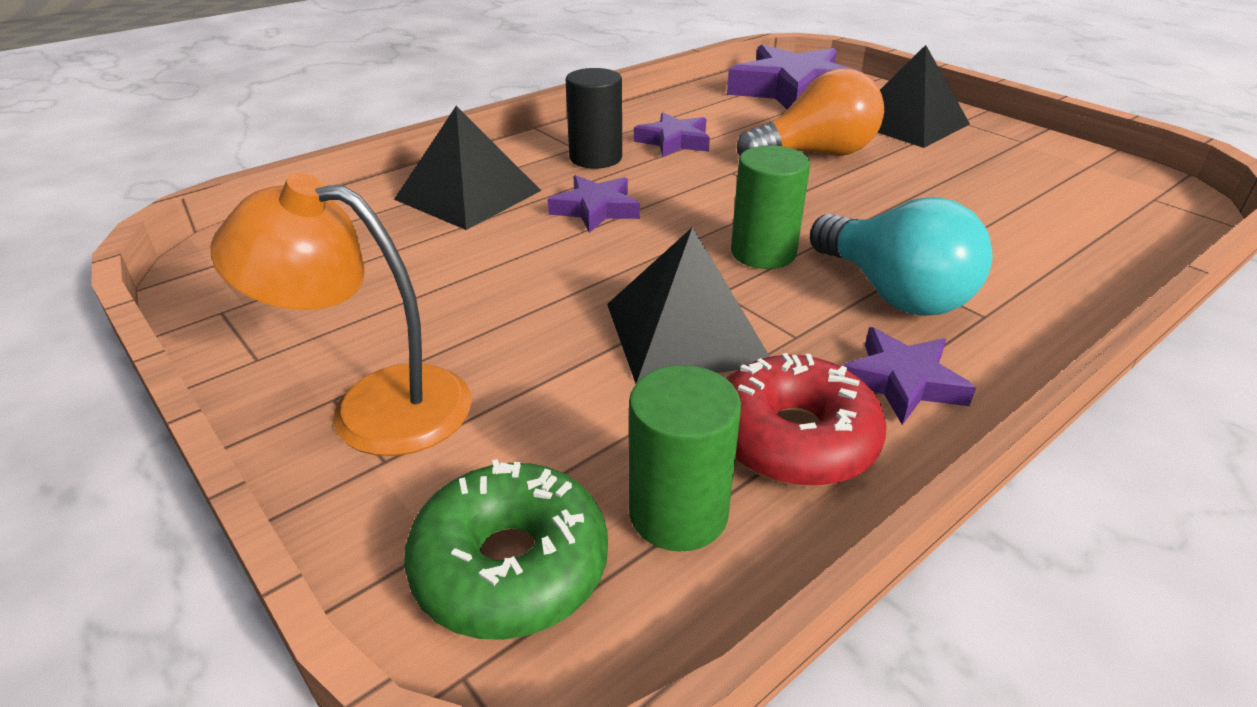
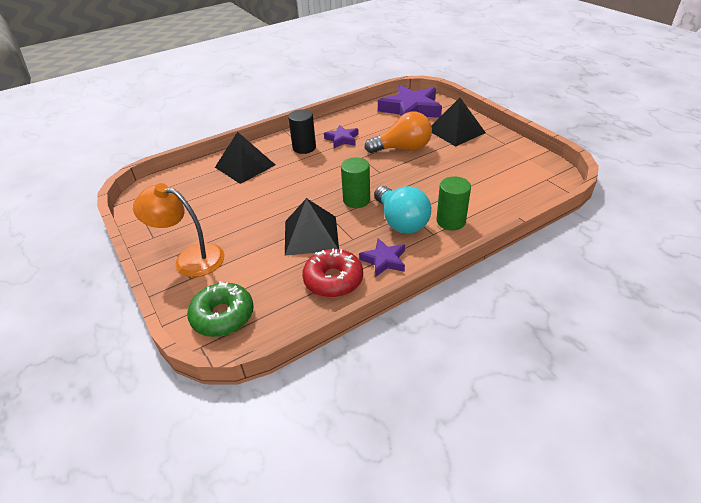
camera: 10 degrees right, 5 degrees up
purple star [548,175,640,233] -> none
green cylinder [629,365,741,552] -> green cylinder moved to [436,177,471,230]

